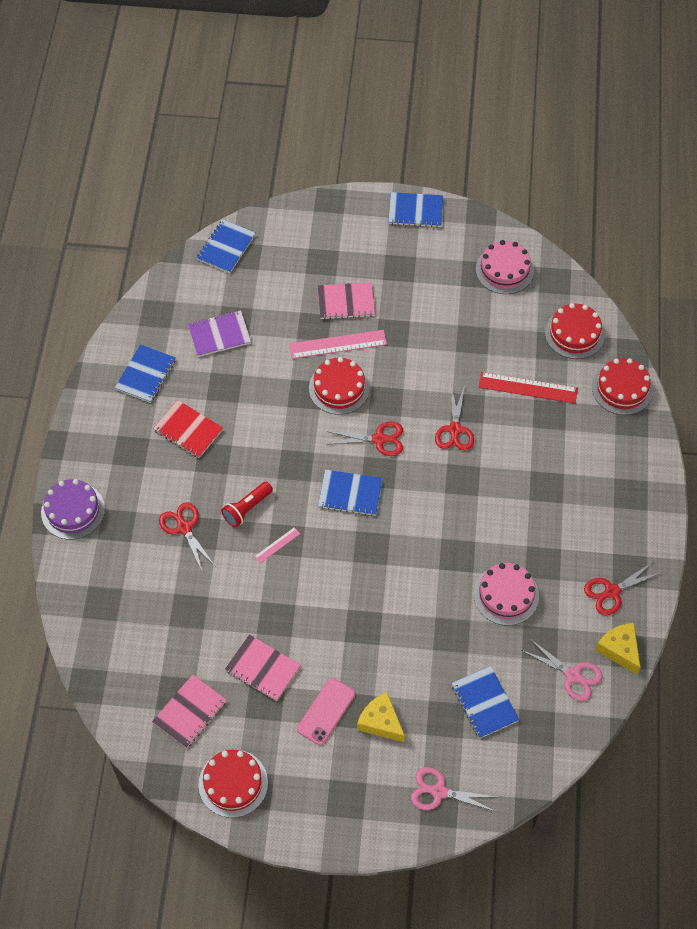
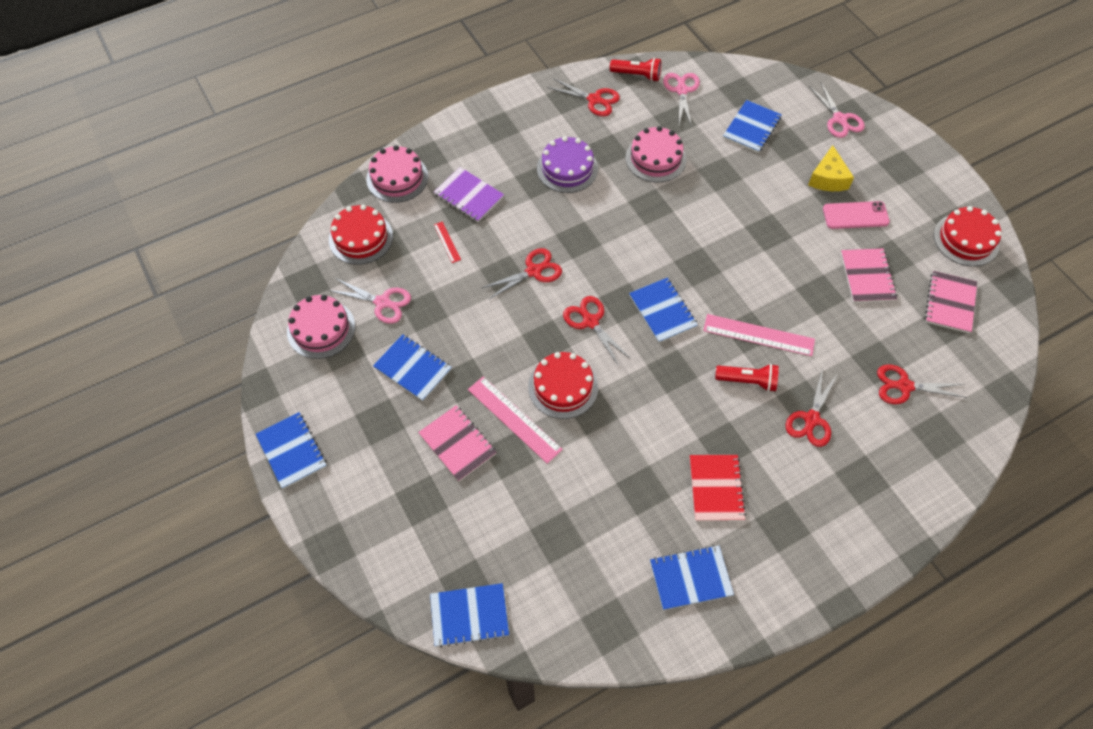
camera: 125 degrees left, 0 degrees up
purple cake [41,479,105,540] -> purple cake moved to [537,136,598,193]
pink notebook [152,675,227,749] -> pink notebook turned 75 degrees counterclockwise [925,271,977,334]
purple notebook [188,310,251,357] -> purple notebook moved to [434,167,504,222]
pink ruler [254,527,300,563] -> pink ruler [703,314,815,356], size x2.00
red ruler [479,372,578,403] -> red ruler [434,221,461,263], size x0.50
red cake [592,358,653,415] -> pink cake [366,145,428,203]
yellow cheese [595,623,641,674] -> red flashlight [610,58,661,82]
none -> pink scissors [329,278,411,324]
none -> blue notebook [373,334,452,401]
none -> red scissors [877,365,967,404]

